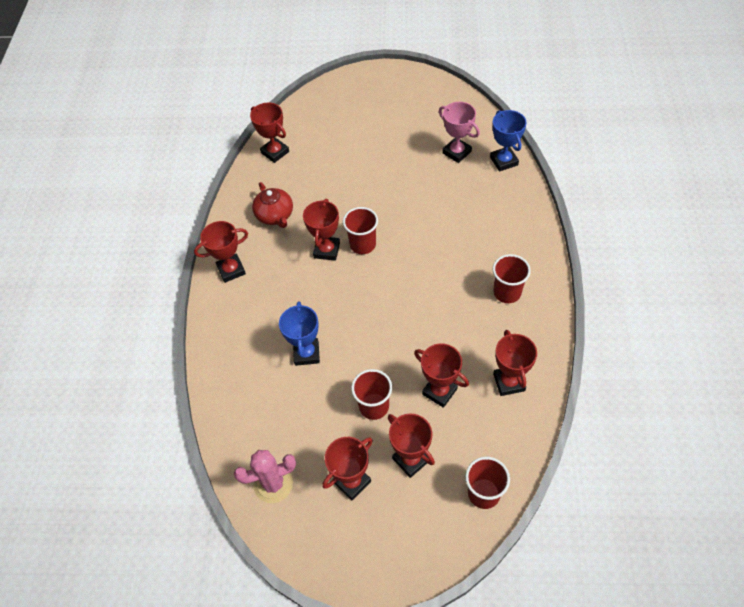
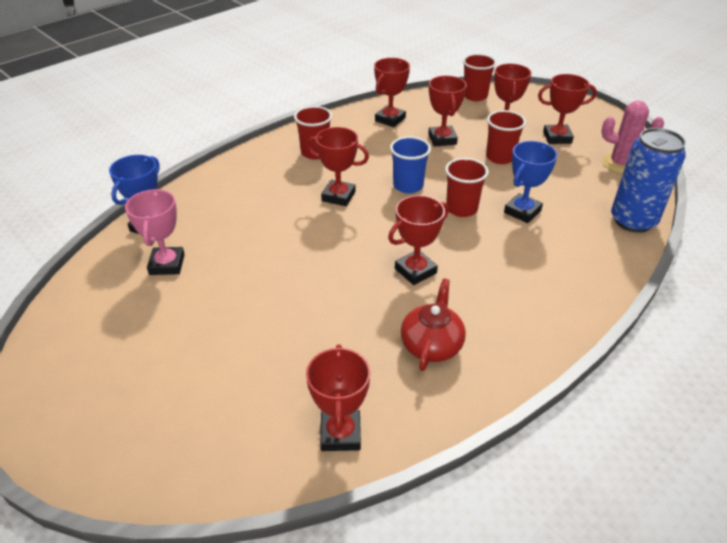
camera: 140 degrees left, 15 degrees down
red trophy [194,221,248,283] -> red trophy moved to [306,127,369,206]
red cup [343,207,378,254] -> red cup moved to [445,158,489,217]
none -> blue cup [390,136,431,193]
none -> blue can [611,128,686,233]

